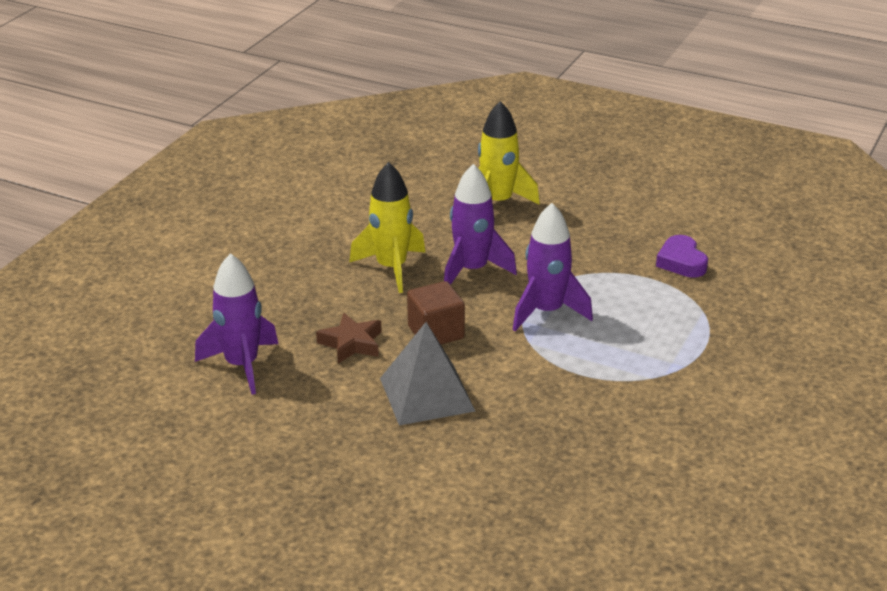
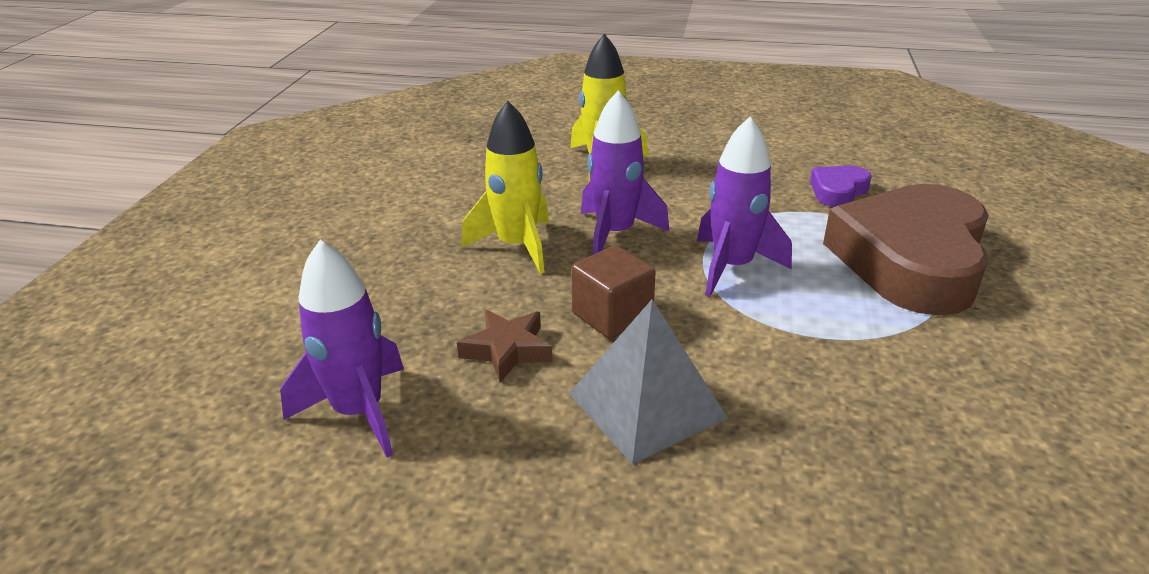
camera: 15 degrees left, 0 degrees up
purple heart [656,235,708,278] -> purple heart turned 75 degrees clockwise [810,165,872,207]
none -> brown heart [823,184,989,315]

